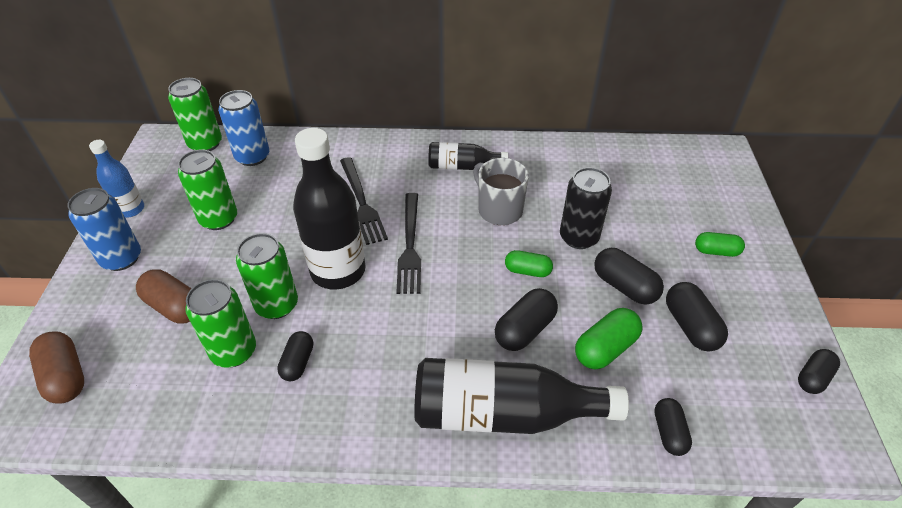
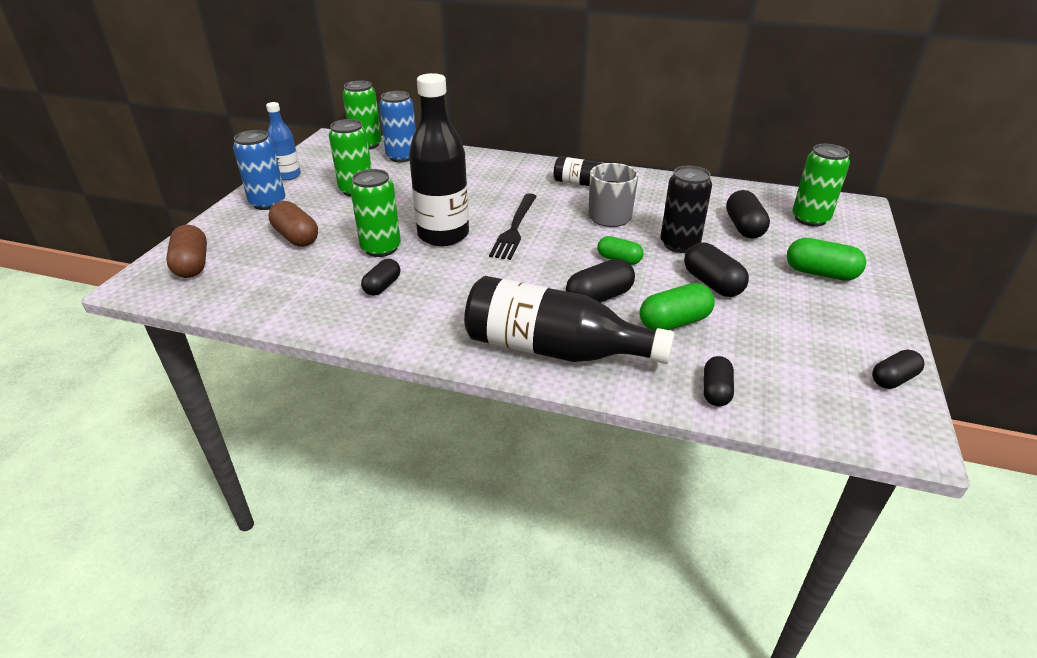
camera: 15 degrees right, 10 degrees down
green can [185,279,256,368] -> green can moved to [792,144,850,227]
black fork [340,157,388,245] -> none
black capsule [666,282,728,352] -> black capsule moved to [726,190,770,239]
green capsule [695,232,745,257] -> green capsule [787,238,866,281], size x1.50

